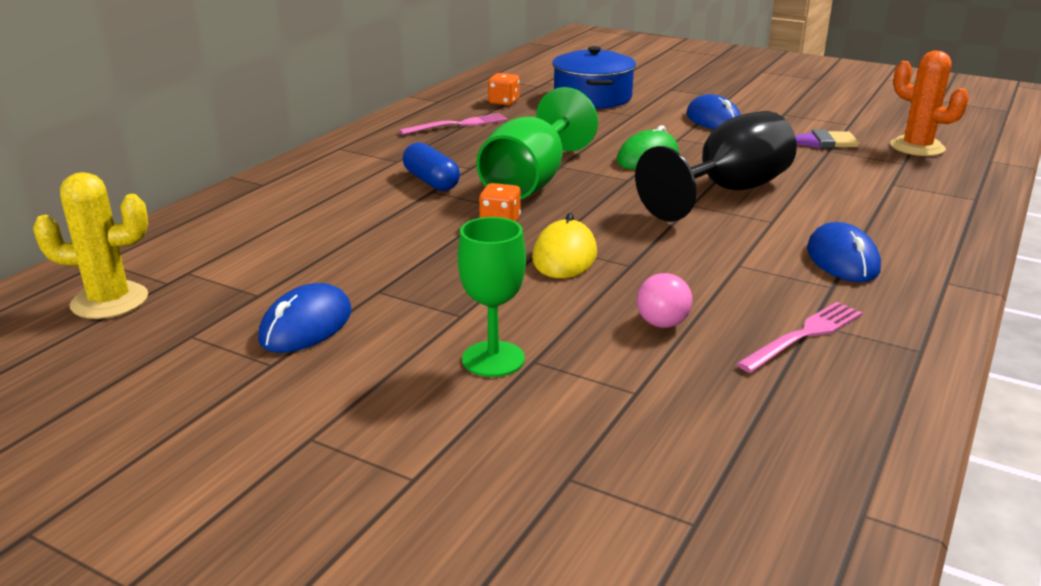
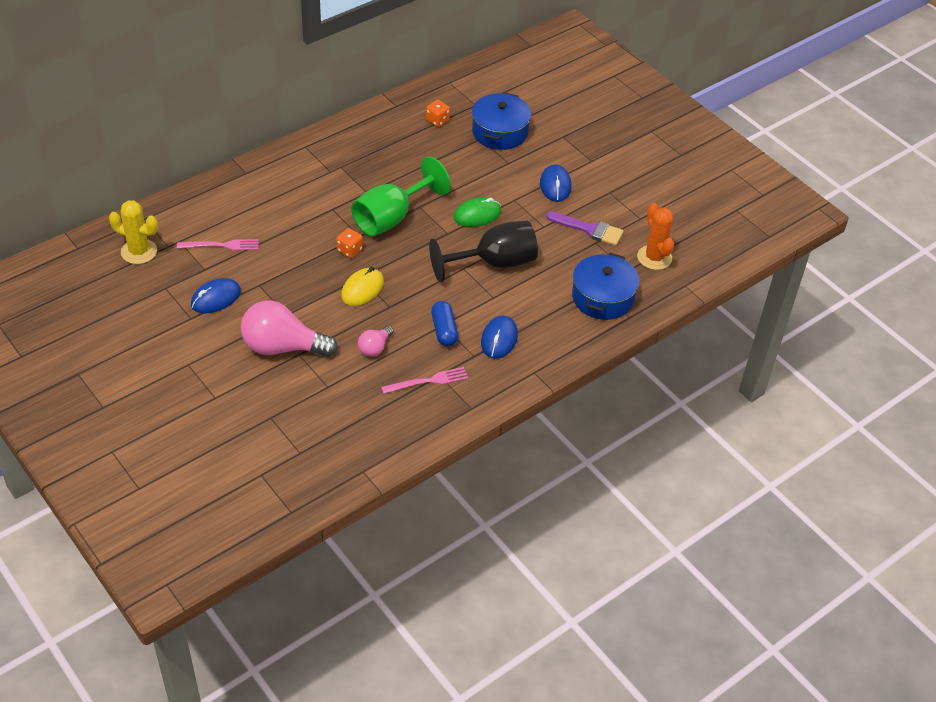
camera: 20 degrees right, 20 degrees up
pink fork [399,113,508,135] -> pink fork moved to [177,239,259,250]
blue capsule [403,142,460,191] -> blue capsule moved to [431,301,458,346]
green goblet [458,217,526,377] -> pink light bulb [241,301,338,357]
none -> blue pot [572,253,639,320]

